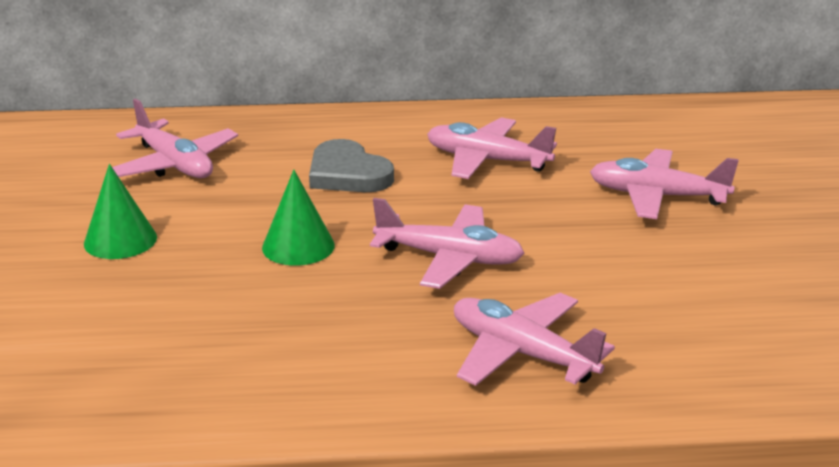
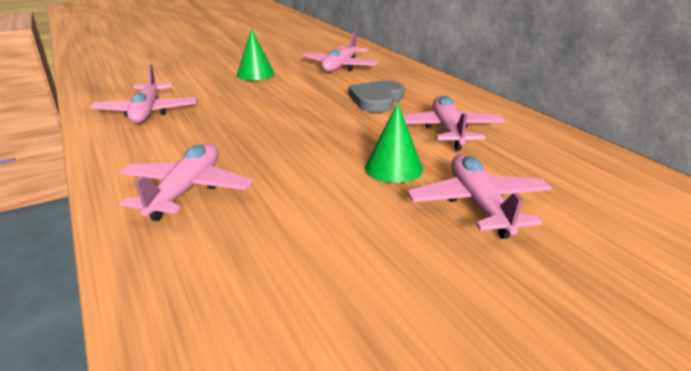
camera: 65 degrees right, 0 degrees up
green cone [262,170,335,266] -> green cone moved to [365,103,423,183]
pink plane [370,198,524,289] -> pink plane moved to [90,64,198,124]

